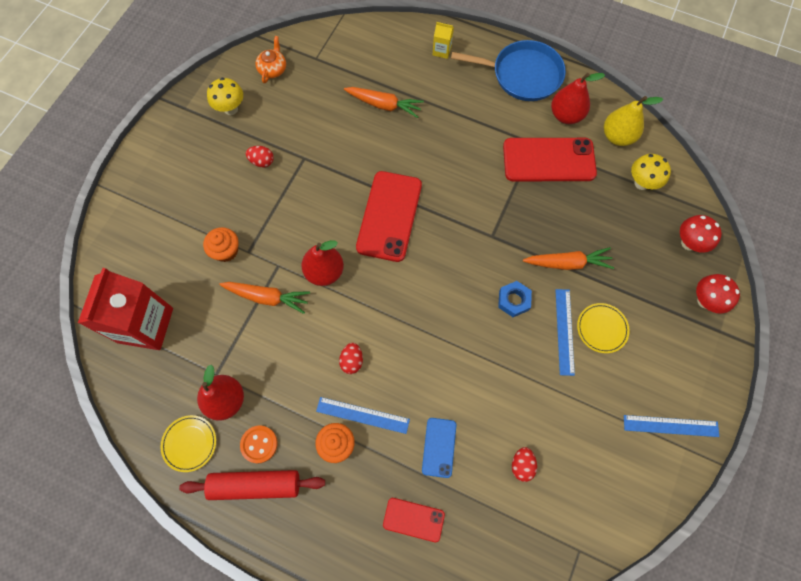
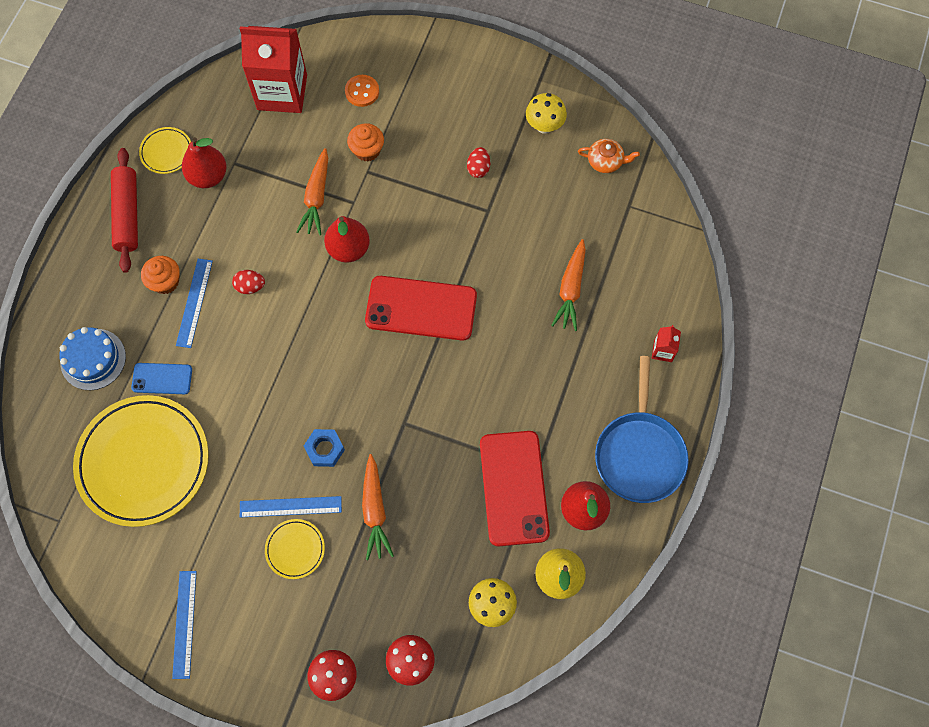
camera: 85 degrees right, 0 degrees up
orange button [240,425,278,463] -> orange button moved to [345,75,379,107]
red phone [383,498,445,542] -> blue cake [59,327,126,390]
yellow carton [433,22,454,59] -> red carton [652,325,681,362]
red egg [512,447,537,482] -> yellow plate [73,395,209,527]

